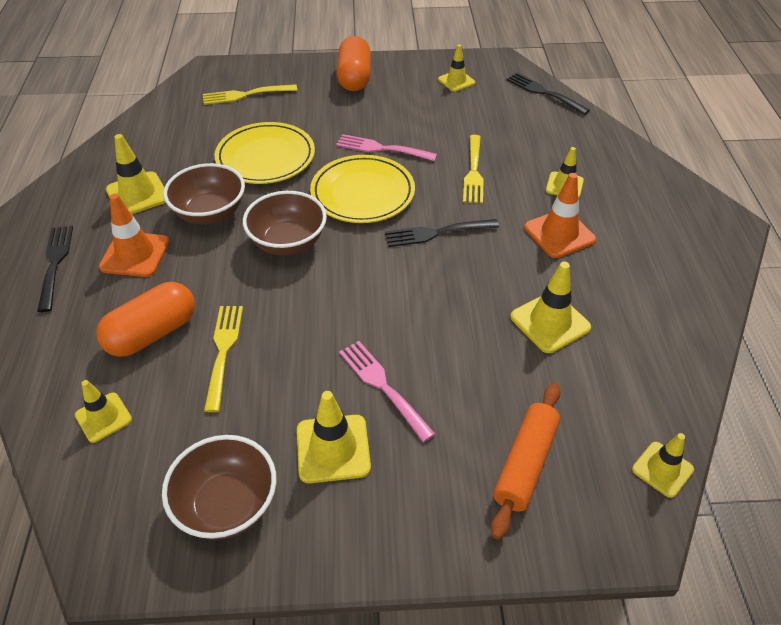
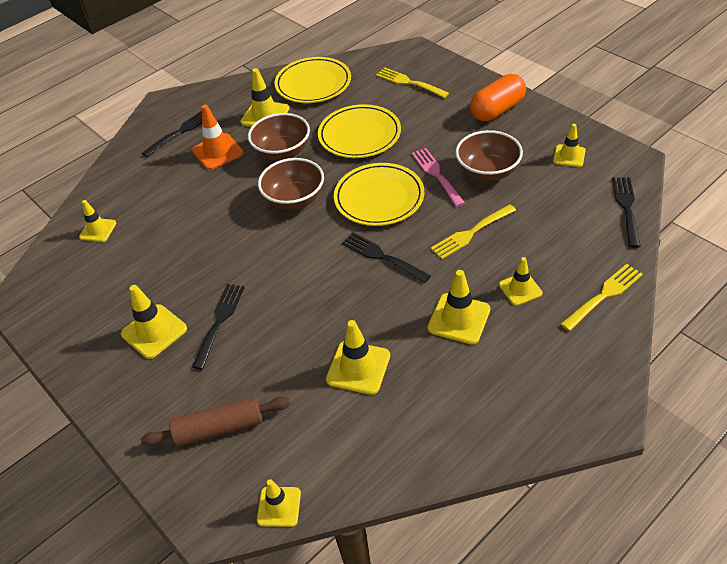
camera: 55 degrees right, 0 degrees up
orange capsule [96,282,195,357] -> none
brown bowl [162,435,277,540] -> brown bowl moved to [455,130,523,181]
yellow fork [204,306,243,412] -> yellow fork moved to [561,264,643,331]
pink fork [339,341,435,442] -> black fork [192,284,245,370]
orange rolling pin [491,383,561,539] -> brown rolling pin [141,396,290,446]
orange traffic cone [524,173,596,258] -> yellow traffic cone [428,270,490,345]
none -> yellow plate [274,57,351,103]

